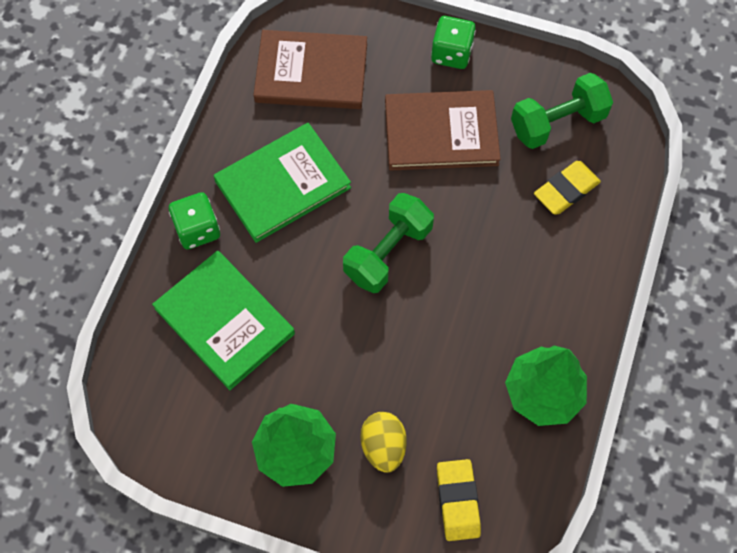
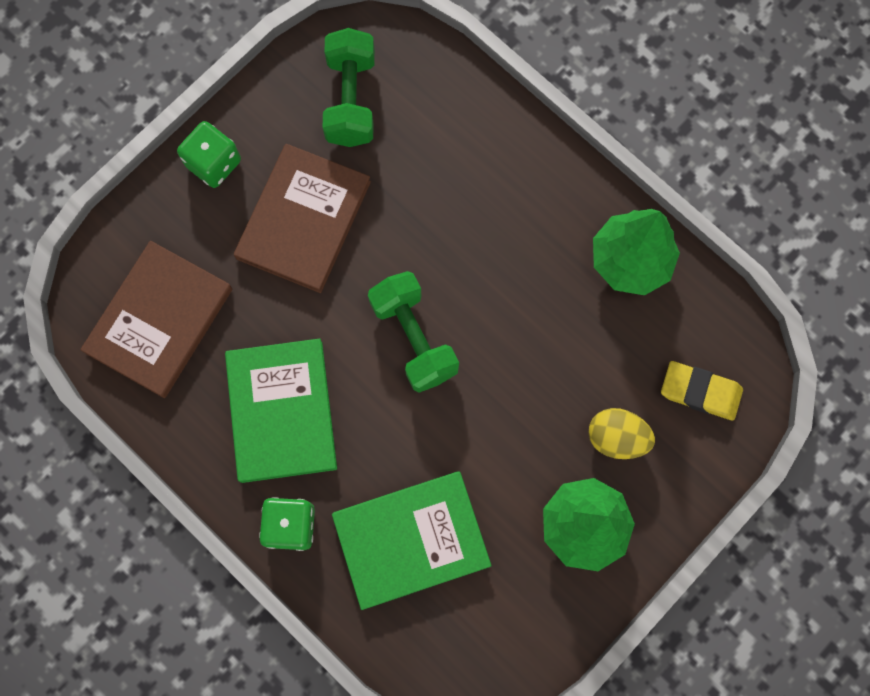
camera: 65 degrees left, 10 degrees up
yellow eraser [534,161,601,214] -> none

